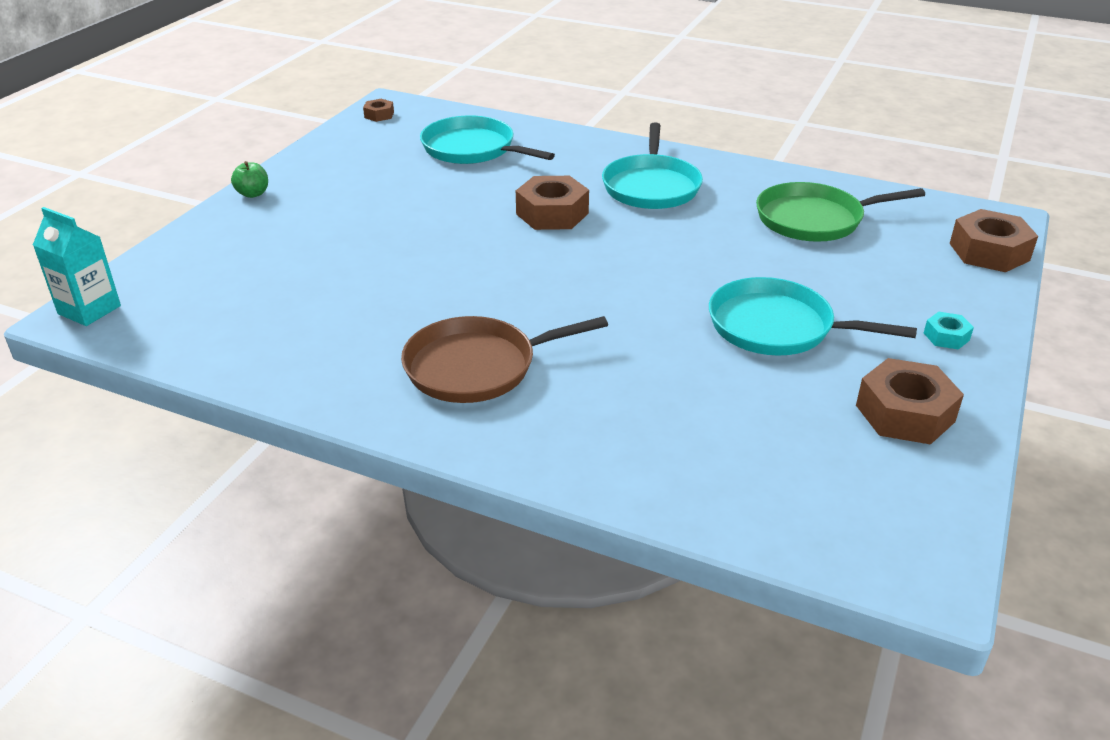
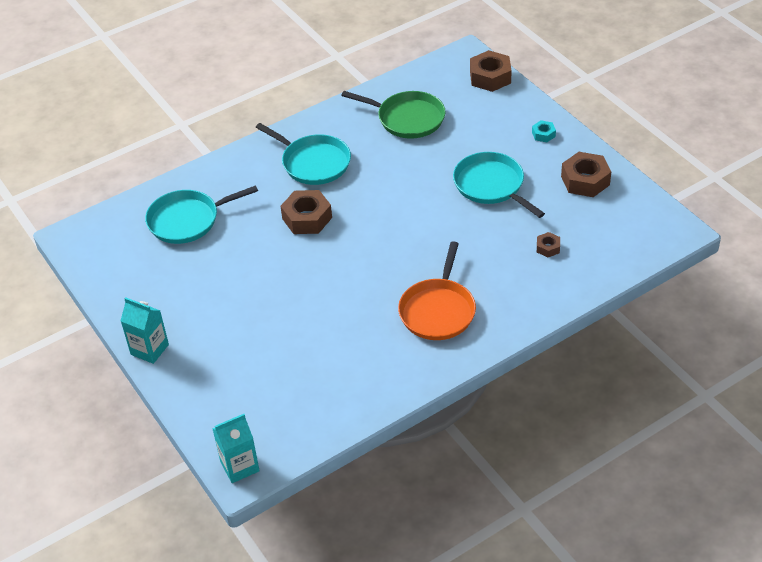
camera: 55 degrees left, 10 degrees up
green apple [231,161,268,198] -> turquoise carton [121,297,169,364]
brown nut [363,99,394,122] -> brown nut moved to [537,232,560,257]
brown pan [401,316,608,403] -> orange pan [398,241,476,340]
turquoise pan [709,277,917,356] -> turquoise pan turned 90 degrees clockwise [453,152,545,218]
green pan [756,182,925,242] -> green pan turned 90 degrees counterclockwise [341,91,446,139]

